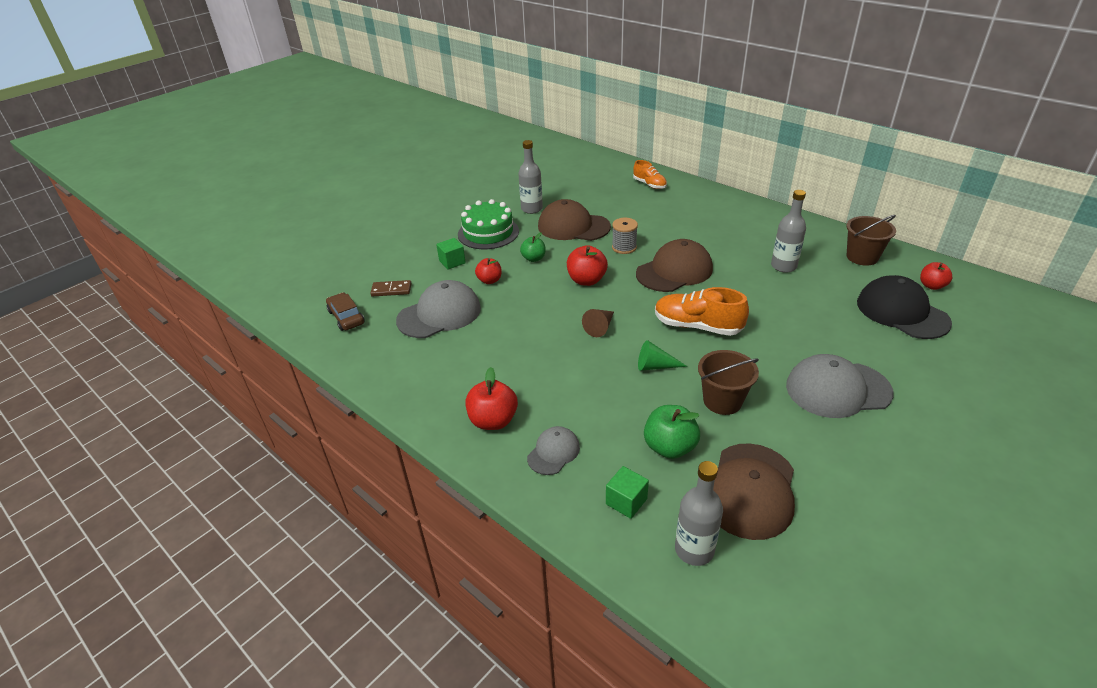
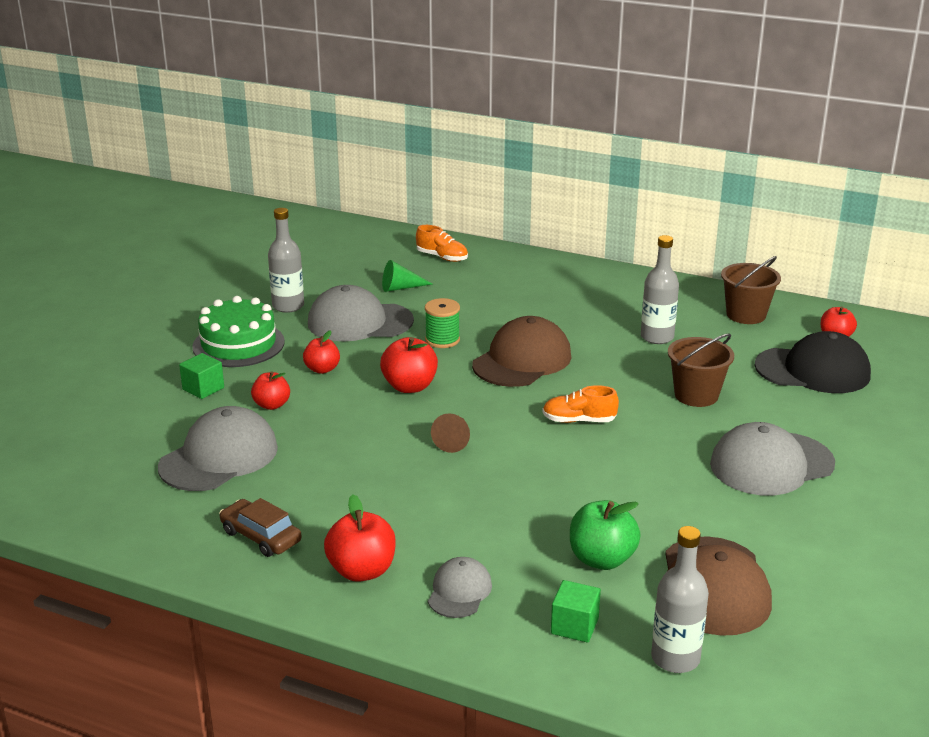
camera: 20 degrees left, 10 degrees down
brown car [326,293,365,331] -> brown car moved to [219,498,302,557]
brown domino [370,280,412,297] -> none
green apple [520,233,546,262] -> red apple [303,330,340,374]
brown cap [538,199,611,241] -> grey cap [308,285,414,342]
grey spool [612,218,638,254] -> green spool [425,298,460,348]
green cone [638,340,688,371] -> green cone moved to [382,260,432,292]
orange shoe [655,287,749,336] -> orange shoe [542,385,619,423], size x0.62
brown bucket [698,350,759,415] -> brown bucket moved to [668,333,734,407]
black cap [857,275,952,339] -> black cap turned 150 degrees clockwise [755,331,871,393]

